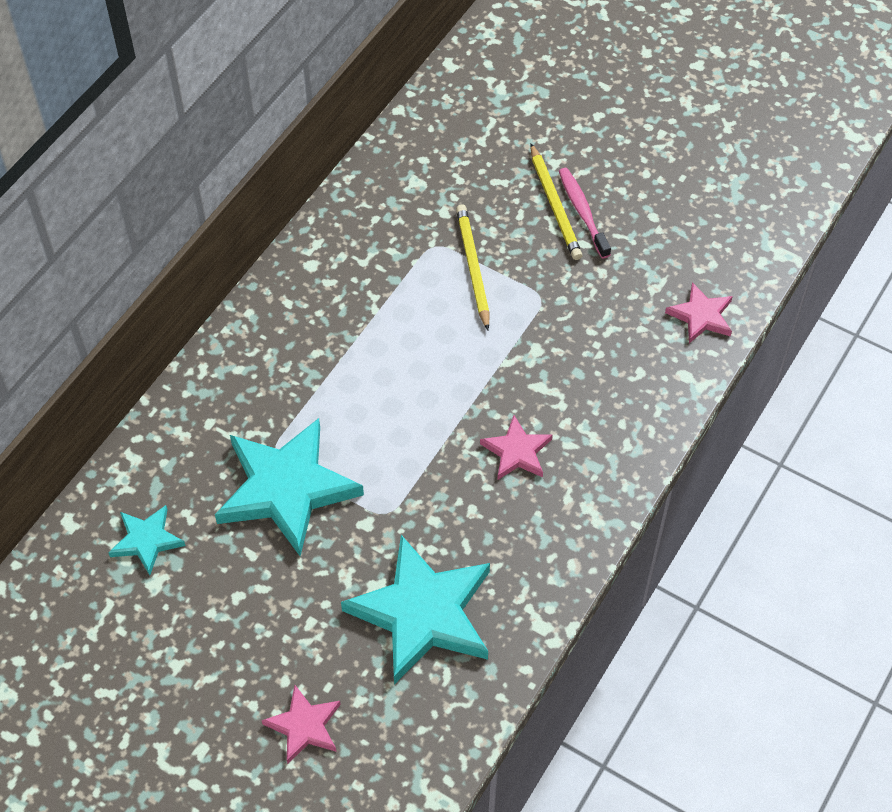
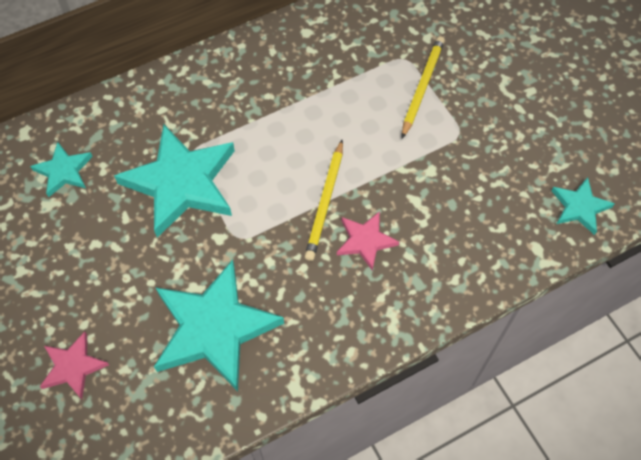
camera: 30 degrees right, 5 degrees up
yellow pencil [530,144,582,260] -> yellow pencil moved to [304,140,343,261]
pink toothbrush [559,168,611,259] -> none
pink star [665,282,733,343] -> turquoise star [551,177,615,235]

